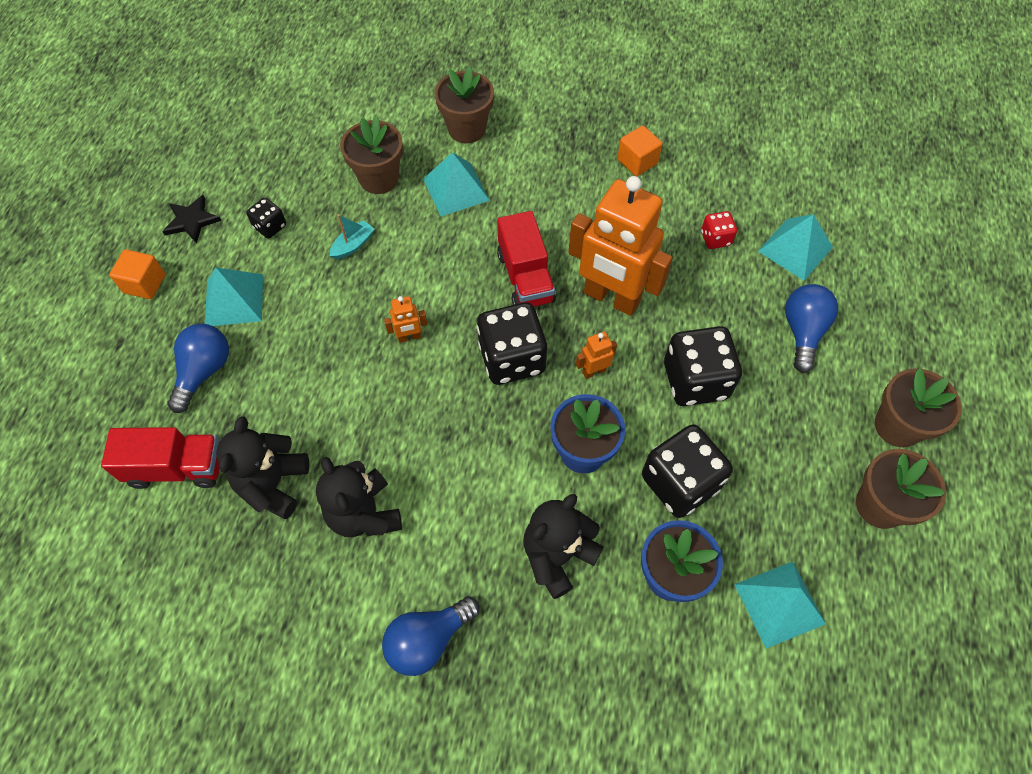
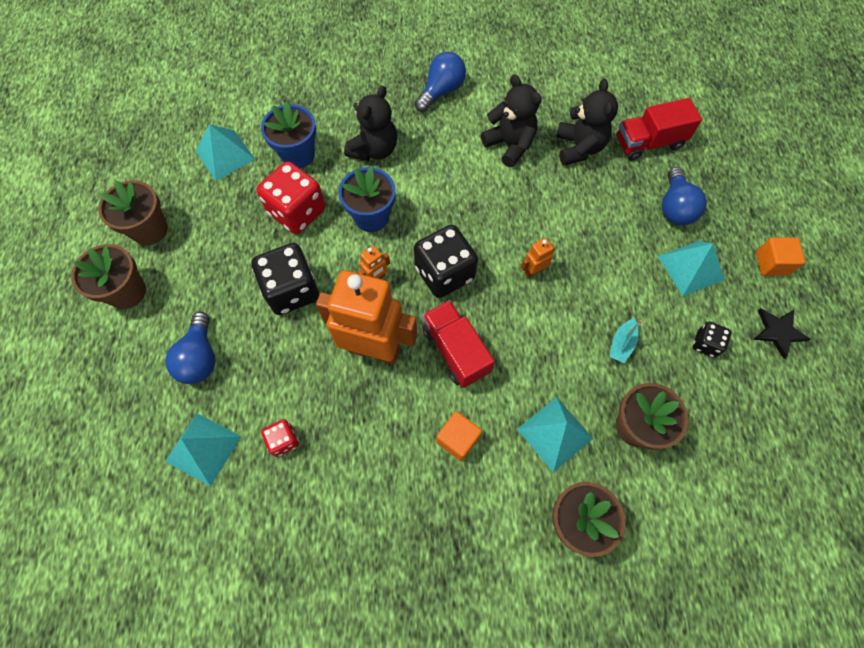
camera: 165 degrees right, 5 degrees up
orange cube [617,125,662,176] -> orange cube moved to [437,411,482,461]
black dice [642,424,733,518] -> red dice [257,161,325,234]

